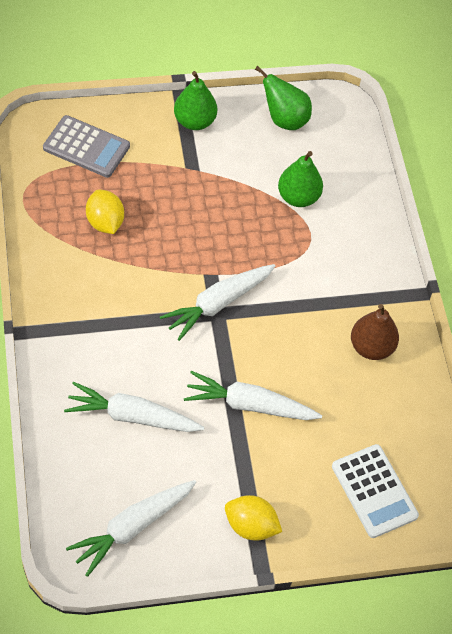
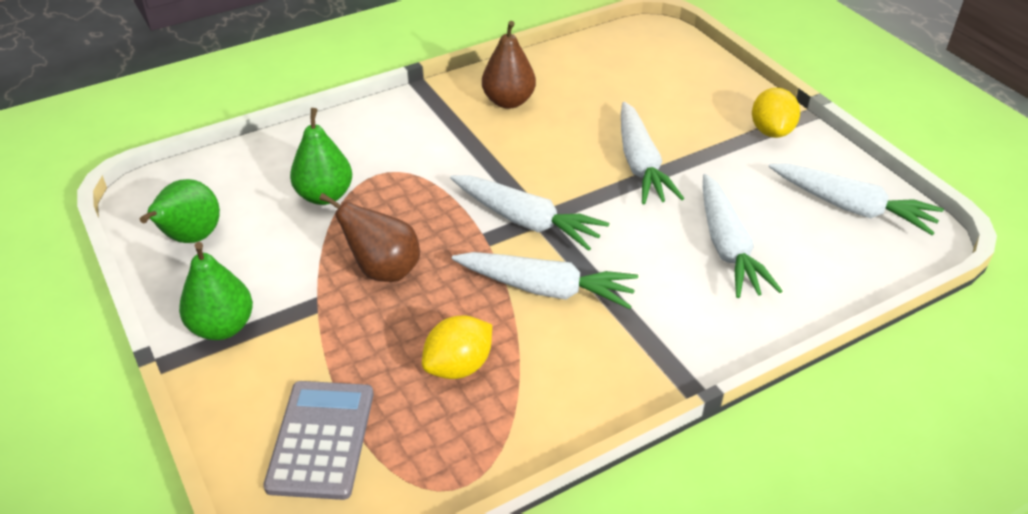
camera: 105 degrees left, 15 degrees down
white calculator [332,444,419,538] -> none
none -> brown pear [319,193,420,282]
none -> white carrot [452,252,638,309]

